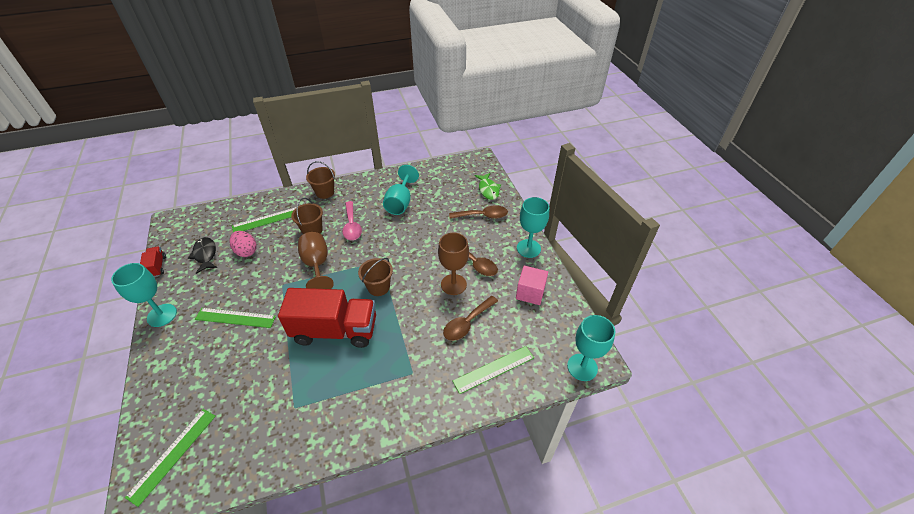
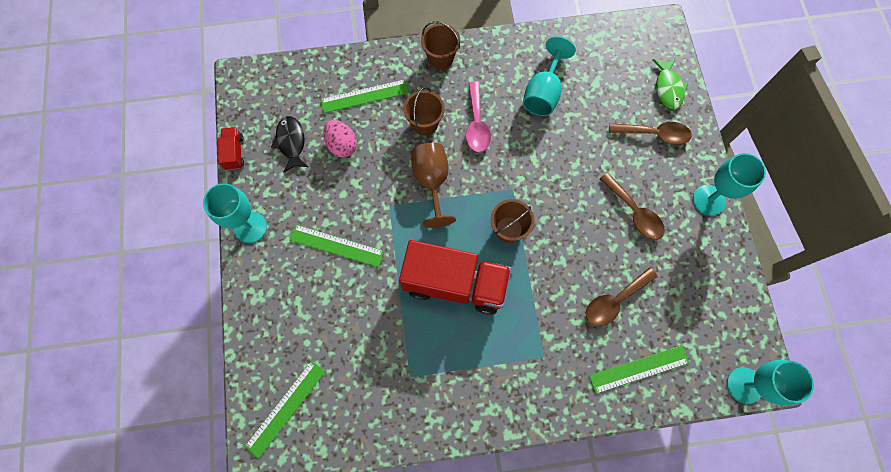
camera: 10 degrees right, 25 degrees up
brown goblet [438,233,469,295] -> none
pink cube [516,266,548,305] -> none

